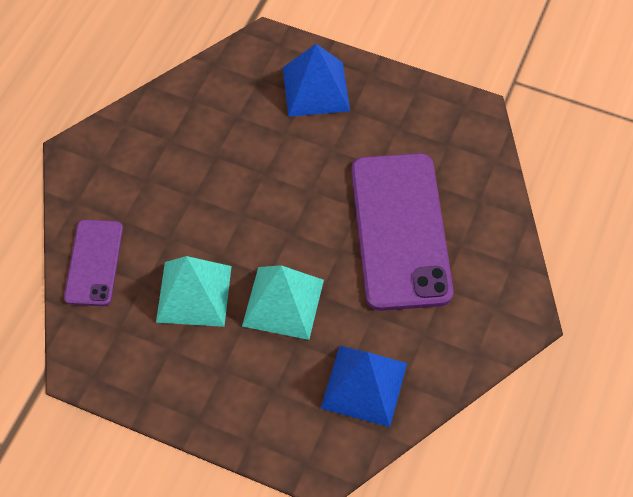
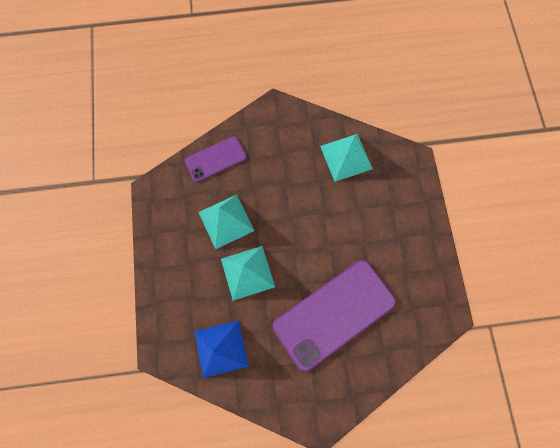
camera: 60 degrees right, 15 degrees up
blue pyramid [283,44,350,117] -> none
none -> turquoise pyramid [320,134,373,182]

